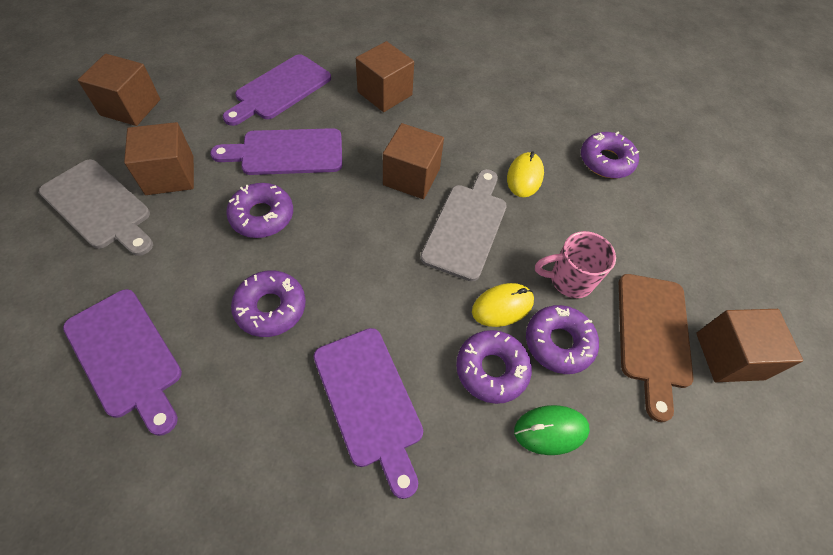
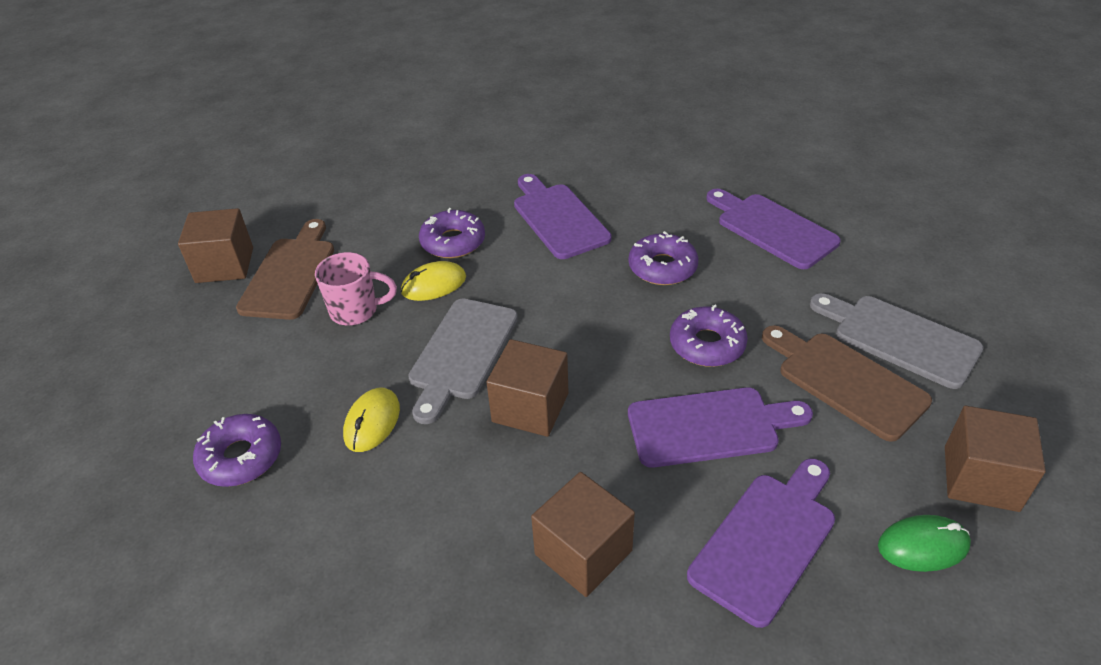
camera: 175 degrees left, 15 degrees down
brown cube [124,122,194,195] -> brown cutting board [762,325,932,442]
green mouse [514,405,590,455] -> green mouse moved to [878,515,971,572]
purple donut [526,305,599,374] -> none

